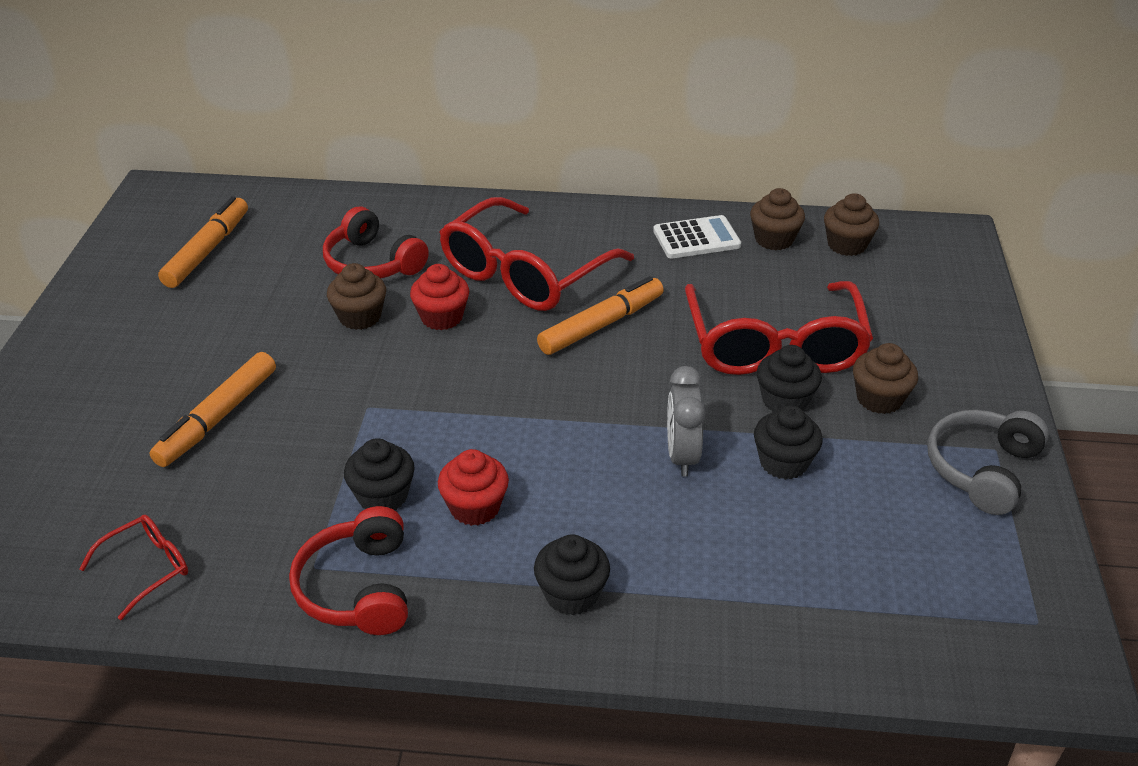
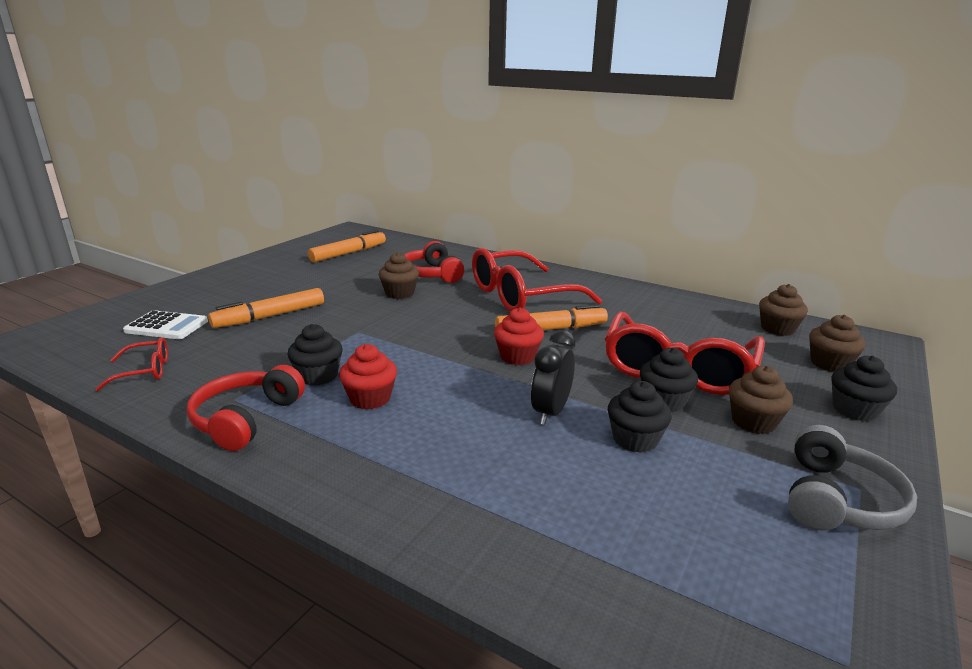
camera: 25 degrees right, 15 degrees down
red cupcake [410,264,469,330] -> red cupcake moved to [494,307,544,365]
black cupcake [534,534,610,615] -> black cupcake moved to [831,356,897,421]
white calculator [653,215,741,259] -> white calculator moved to [123,310,208,339]
grey clock [667,366,706,476] -> black clock [531,330,576,425]
brown cupcake [750,188,805,250] -> brown cupcake moved to [809,315,866,372]
grey headphones [927,410,1049,515] -> grey headphones turned 150 degrees clockwise [788,425,917,530]

